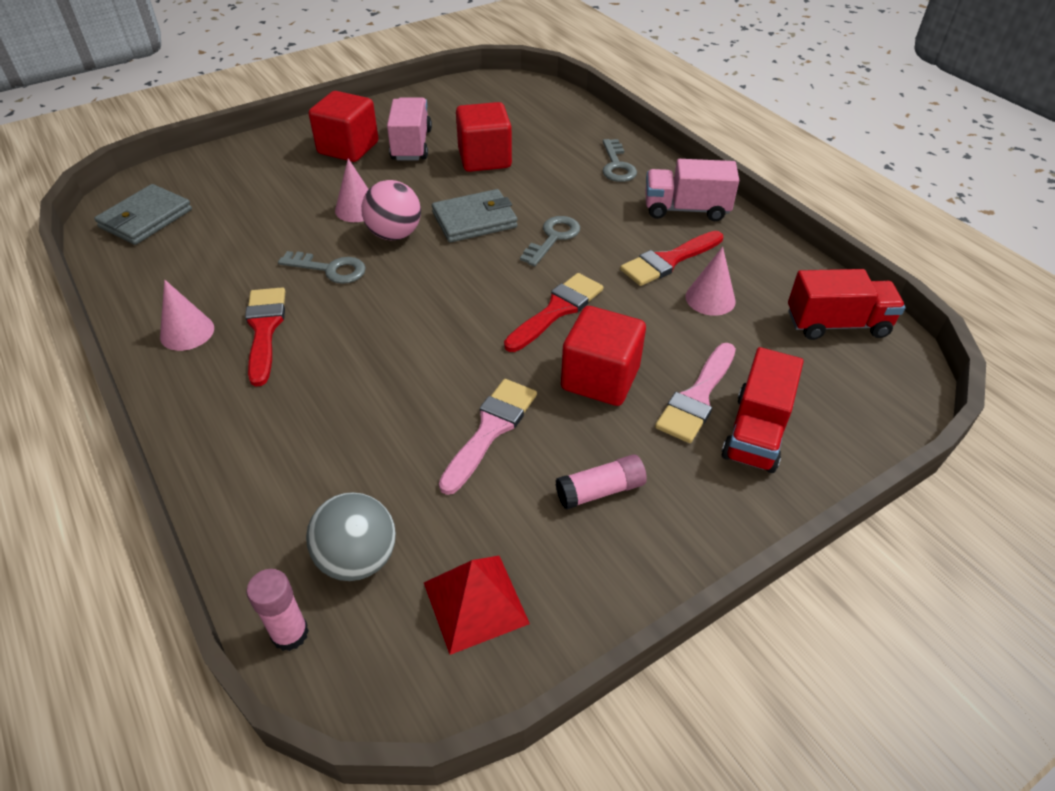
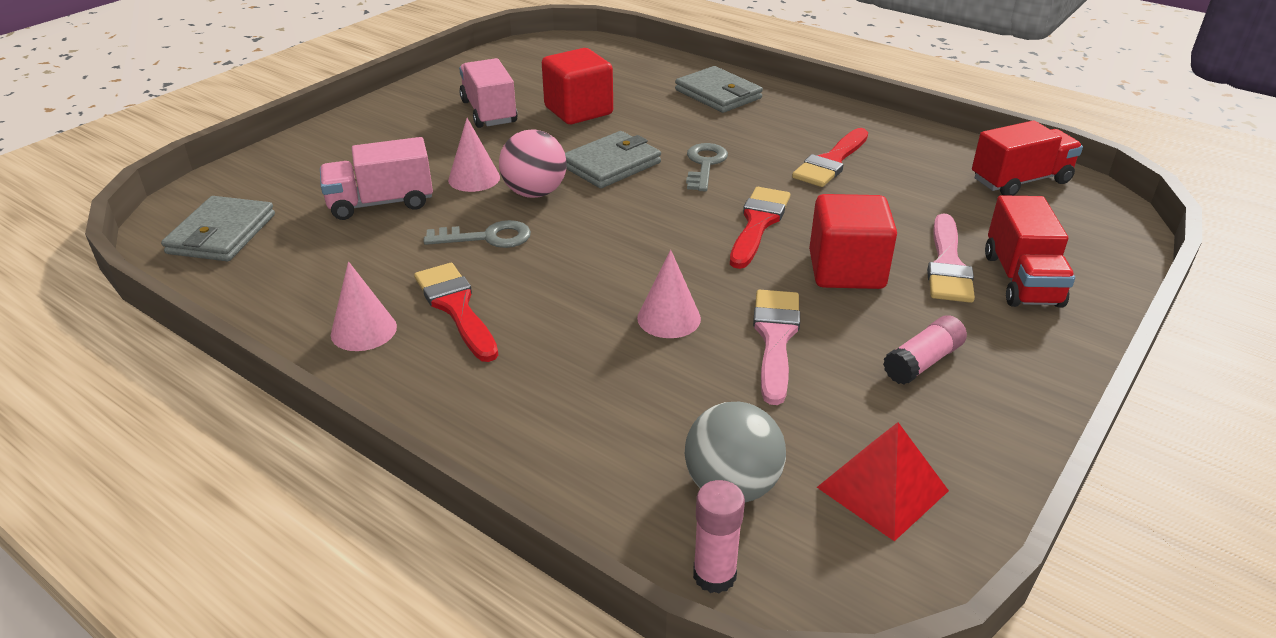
camera: 20 degrees left, 10 degrees down
red cube [309,91,378,162] -> none
grey key [603,139,637,182] -> grey wallet [675,66,763,113]
pink truck [645,159,739,221] -> pink truck moved to [320,137,433,220]
pink cone [685,246,736,316] -> pink cone moved to [637,250,701,338]

